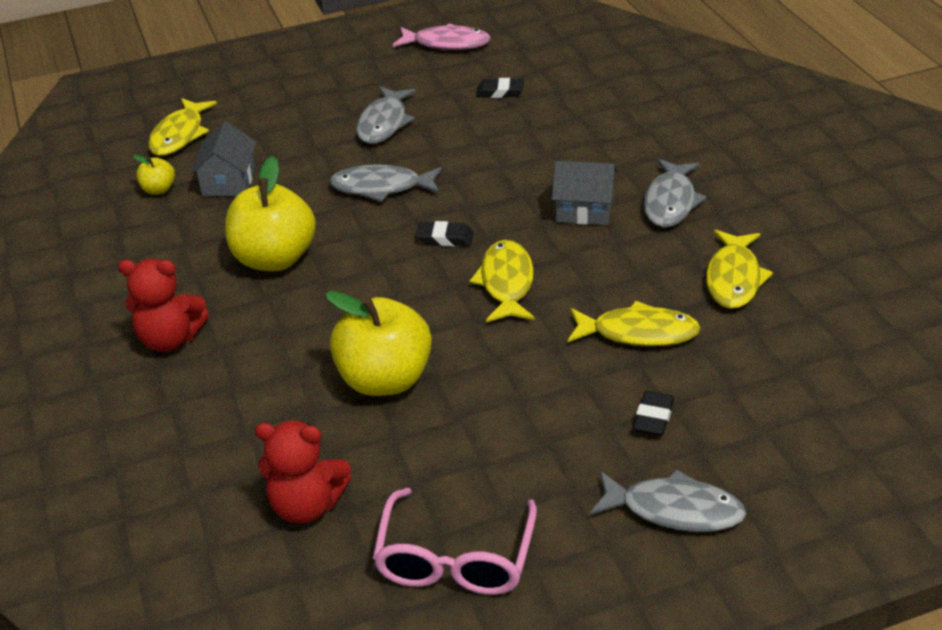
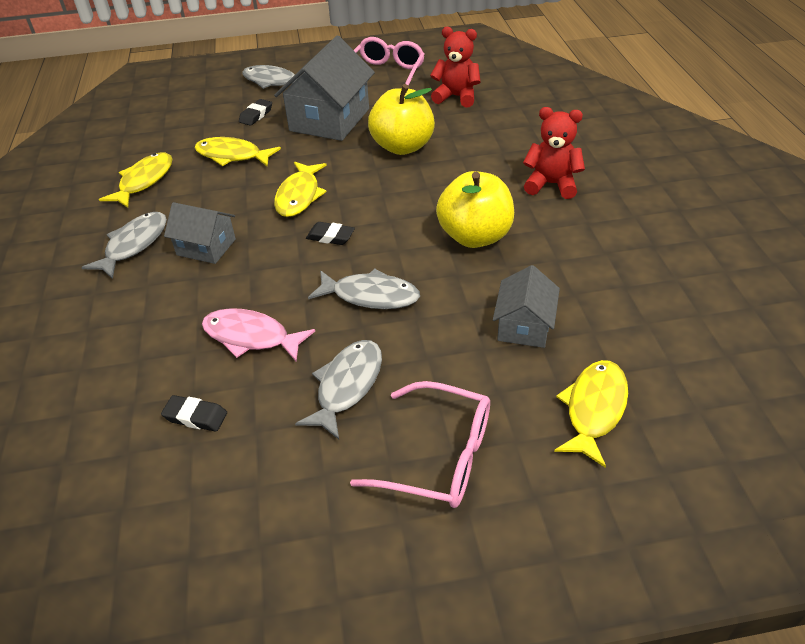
camera: 170 degrees left, 5 degrees up
yellow apple [133,155,175,195] -> none
pink fish [393,23,491,50] -> pink fish moved to [202,308,315,361]
none -> grey house [274,36,375,141]
none -> pink glasses [350,381,490,508]

